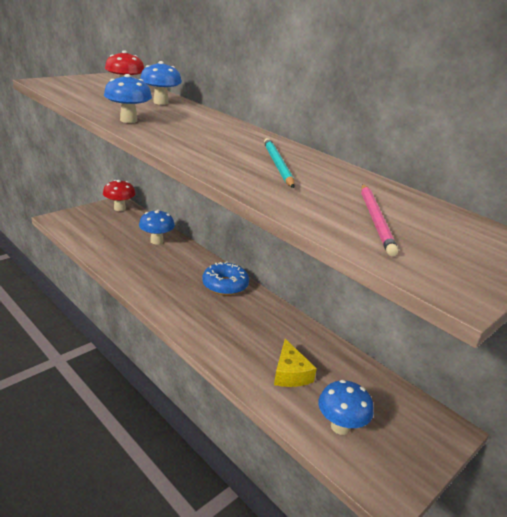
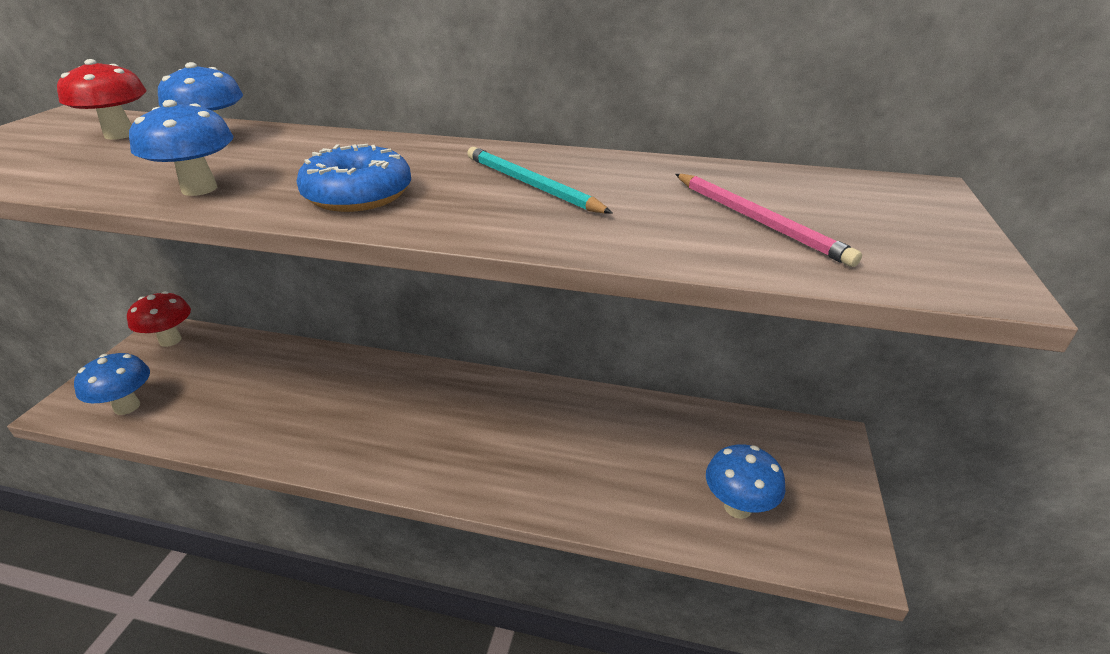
camera: 30 degrees left, 5 degrees up
blue mushroom [139,210,175,245] -> blue mushroom moved to [74,353,150,415]
blue donut [202,262,249,295] -> blue donut moved to [296,144,411,212]
yellow cheese [274,339,317,387] -> none

